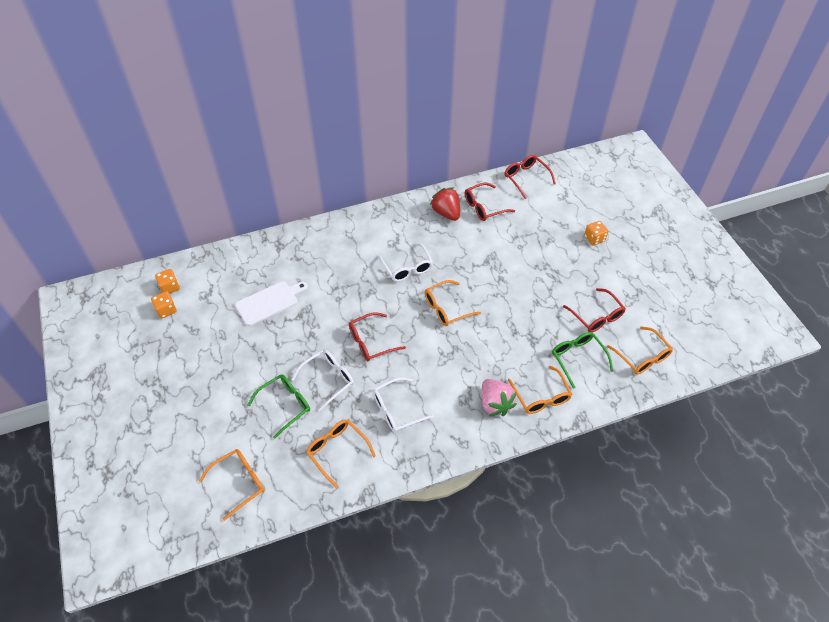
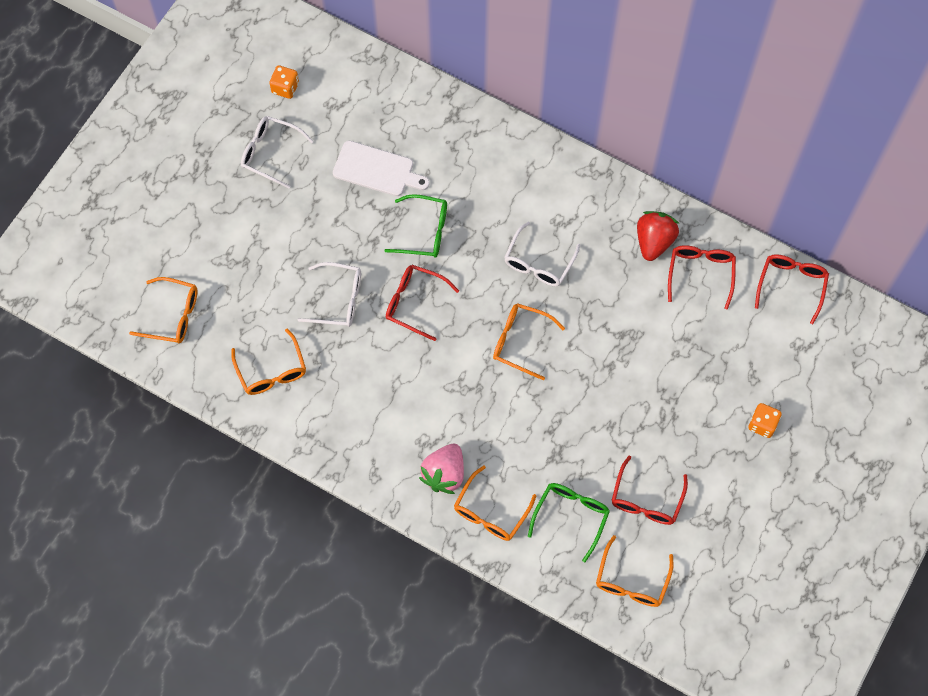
camera: 50 degrees right, 15 degrees up
orange dice [155,269,180,294] -> none
green glasses [248,374,310,439] -> green glasses moved to [384,194,447,257]
orange glasses [306,420,376,488] -> orange glasses turned 150 degrees clockwise [231,329,306,395]
white glasses [373,377,434,432] -> white glasses moved to [241,116,314,188]
red glasses [465,183,515,221] -> red glasses turned 75 degrees clockwise [668,245,736,309]

